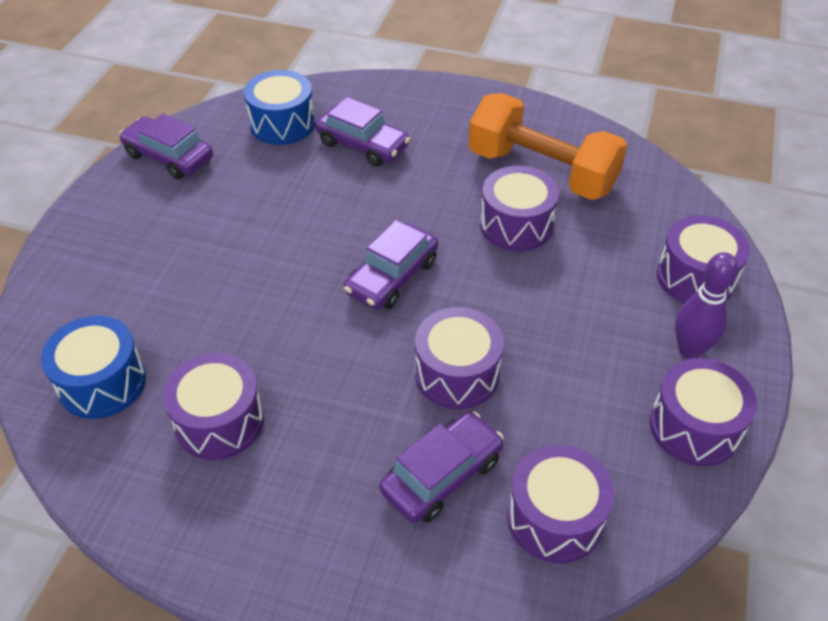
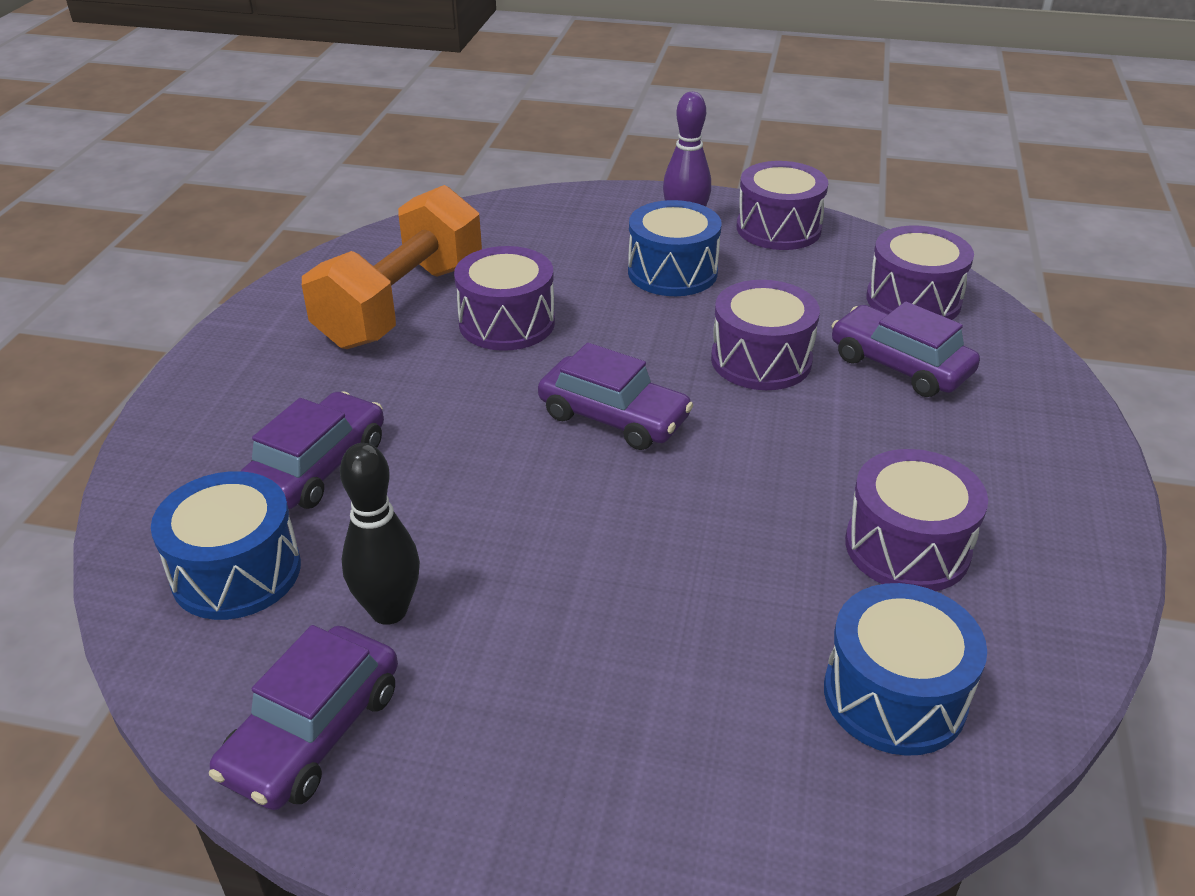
camera: 95 degrees left, 10 degrees down
purple drum [657,215,750,303] -> none
none -> black bowling pin [340,443,420,625]
none -> blue drum [628,200,721,296]

